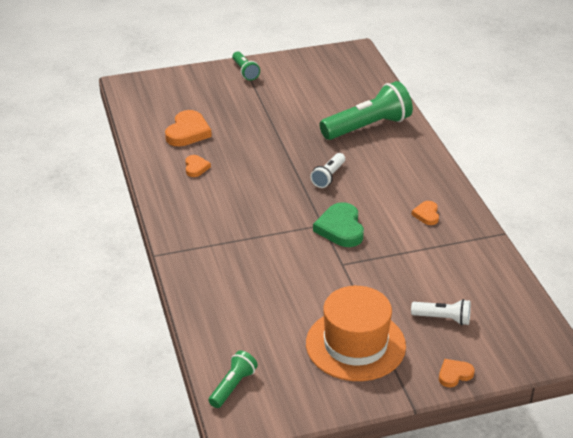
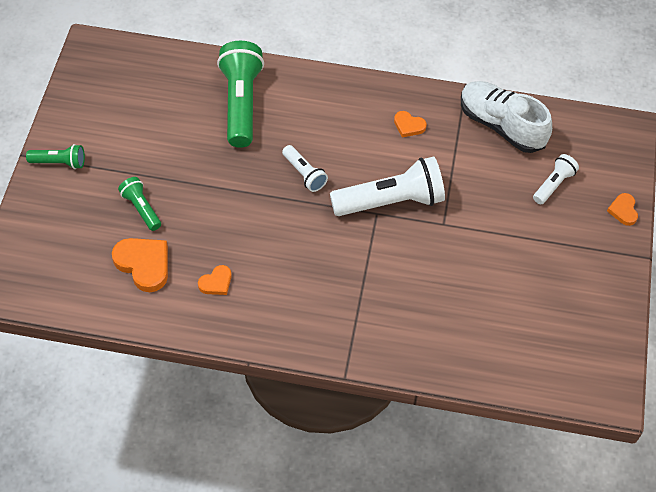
camera: 65 degrees left, 20 degrees up
orange heart [185,155,211,177] -> orange heart turned 120 degrees clockwise [198,265,232,295]
green flashlight [208,351,258,408] -> green flashlight moved to [118,177,161,231]
orange hat [306,286,406,381] -> none
green heart [313,202,364,247] -> white flashlight [330,157,445,216]
none -> white shoe [461,81,552,153]

